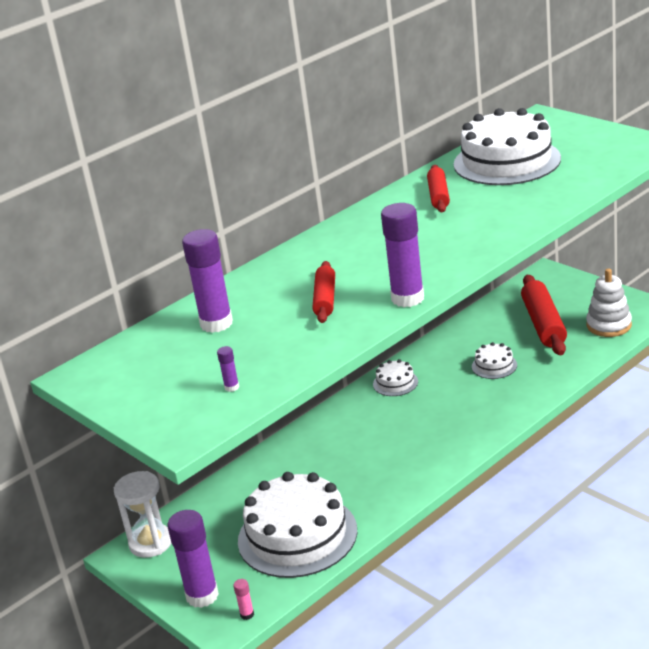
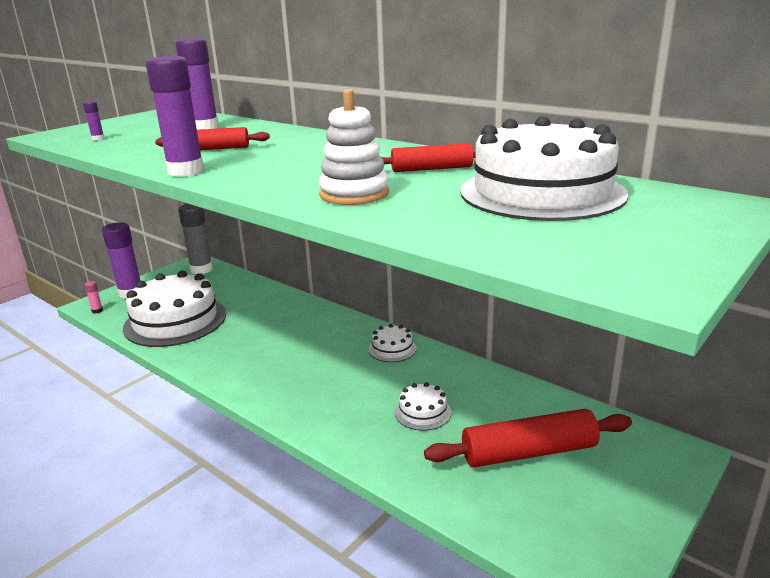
camera: 80 degrees right, 5 degrees down
white hourglass [114,471,171,558] -> grey glue stick [178,204,213,274]
white stacking toy [586,269,632,337] -> white stacking toy moved to [318,89,389,205]

